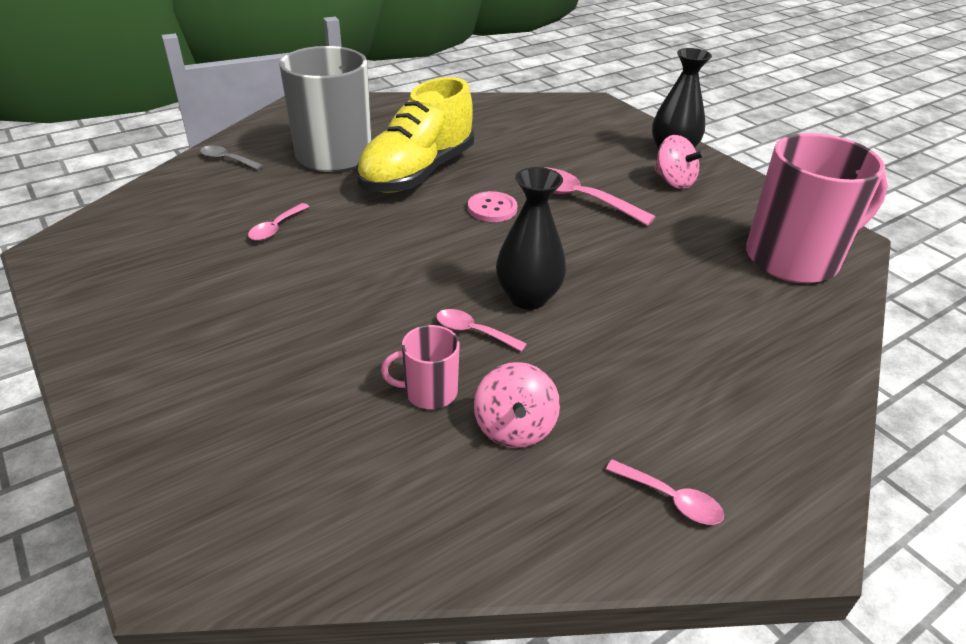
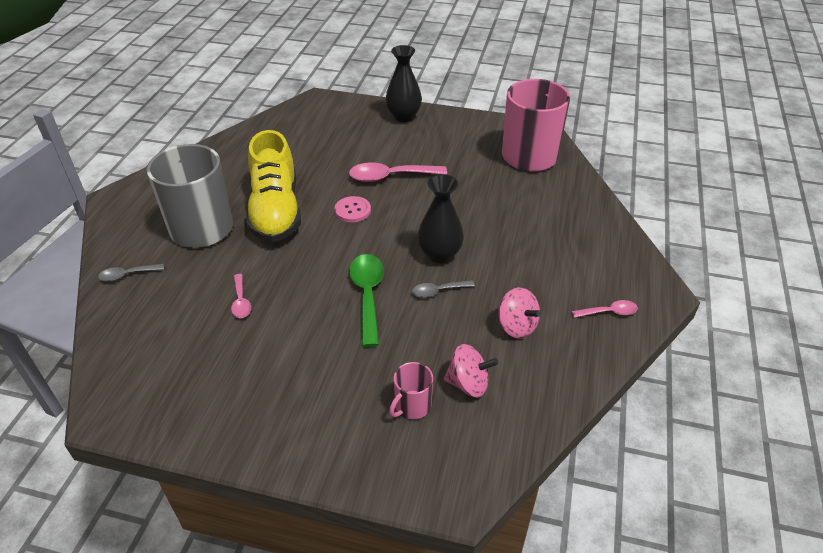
camera: 40 degrees left, 5 degrees up
pink mug [381,325,460,409] -> pink mug moved to [389,362,433,419]
pink spoon [436,309,527,352] -> grey spoon [412,280,475,298]
pink spinning top [654,135,705,189] -> pink spinning top moved to [444,344,498,397]
none -> green spoon [349,254,384,347]

